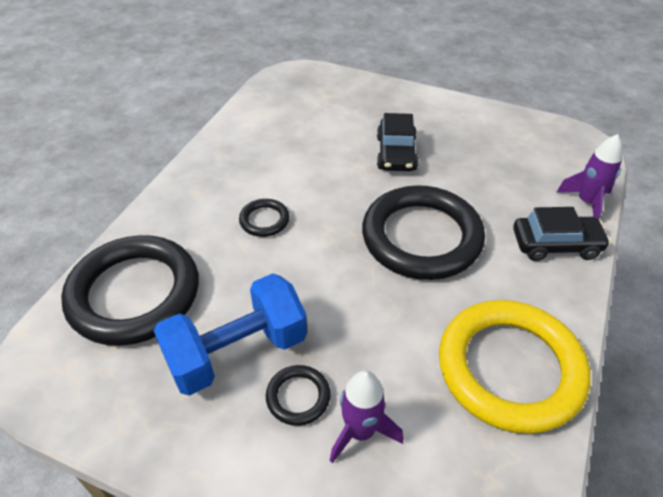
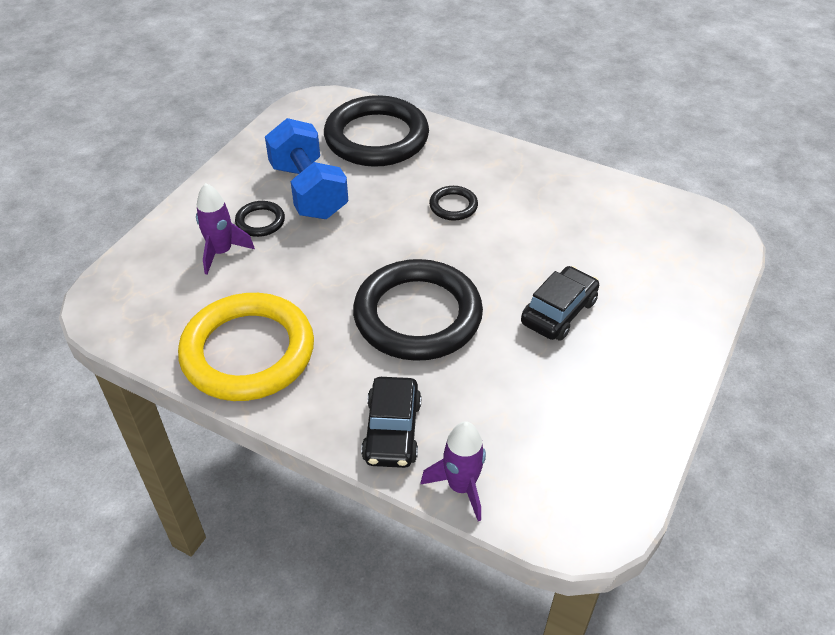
camera: 95 degrees right, 0 degrees up
black car [377,113,418,171] -> black car turned 120 degrees clockwise [521,266,599,341]

